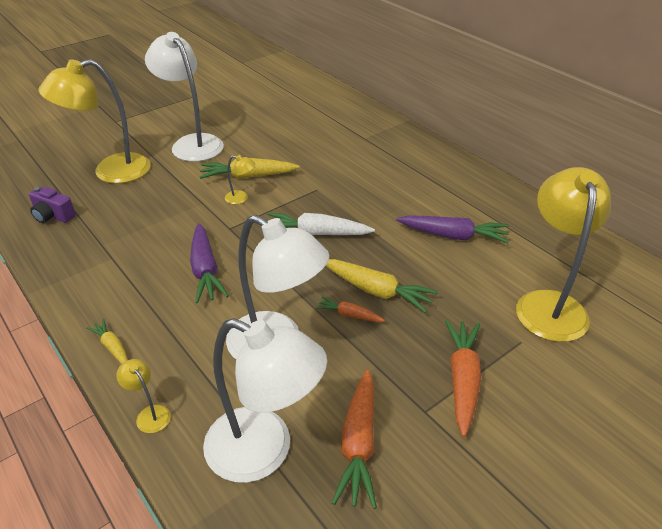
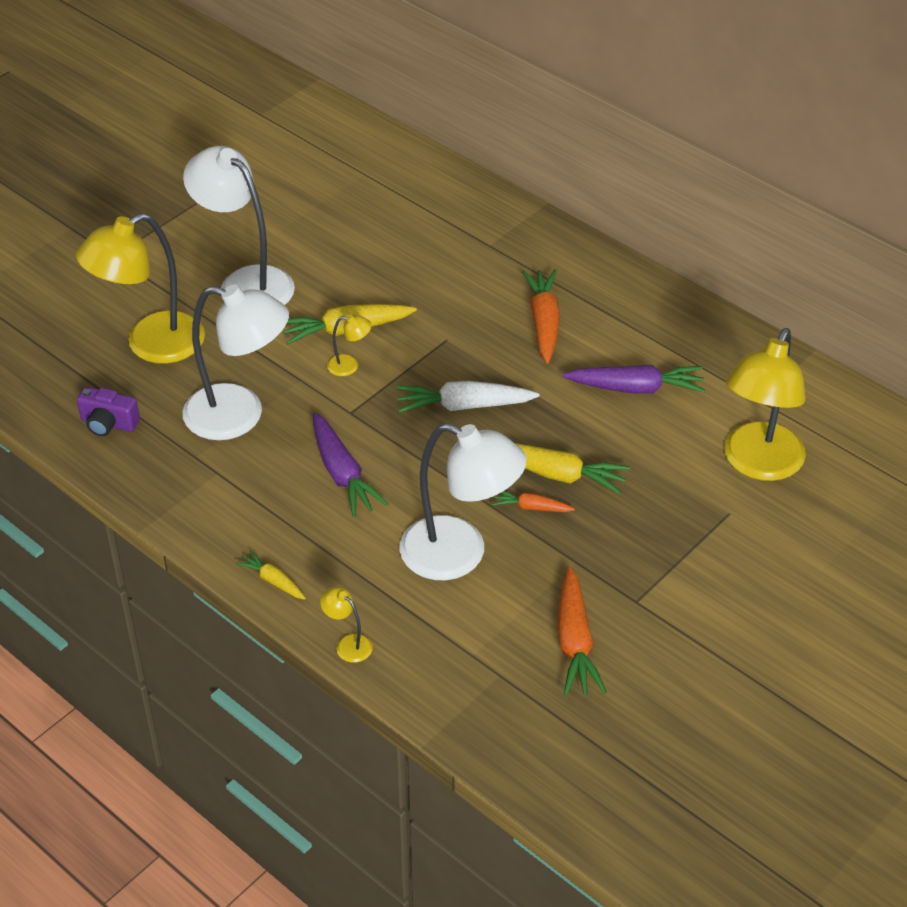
camera: 10 degrees left, 5 degrees up
white lamp [203,318,327,483] -> white lamp moved to [183,284,289,440]
orange carrot [445,320,481,437] -> orange carrot moved to [522,269,560,363]
yellow lamp [516,167,611,342] -> yellow lamp turned 150 degrees counterclockwise [724,328,806,481]

